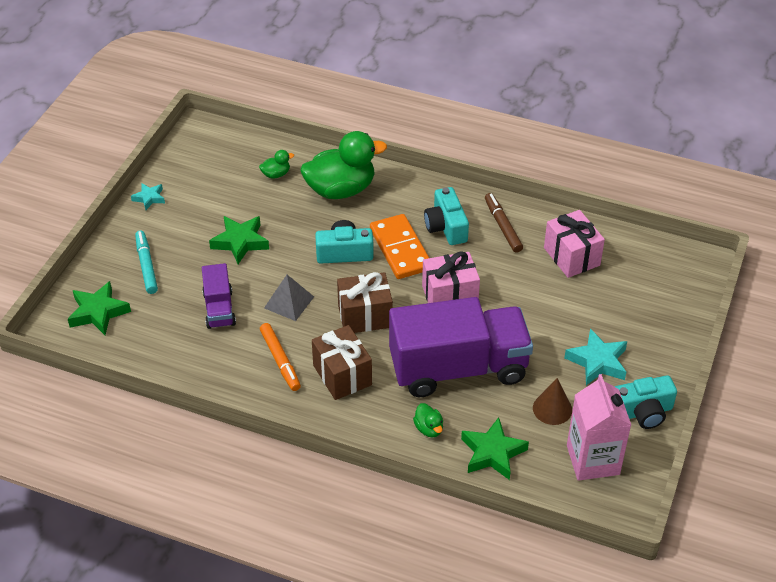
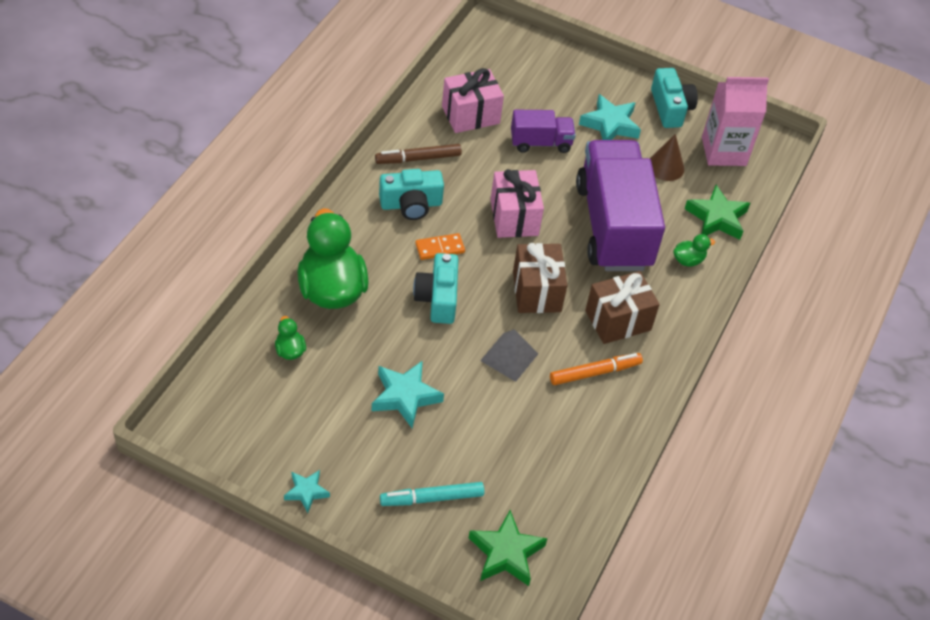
camera: 90 degrees left, 5 degrees up
purple truck [202,263,236,329] -> purple truck moved to [511,110,576,153]
green star [209,216,269,264] -> turquoise star [372,361,444,428]
orange domino [370,214,429,279] -> orange domino [415,233,465,260], size x0.53

